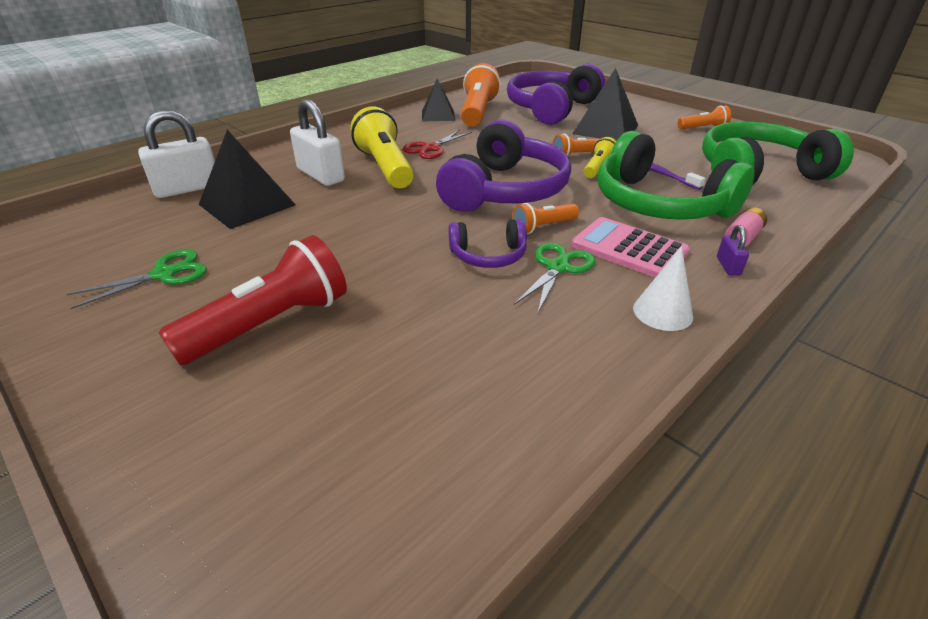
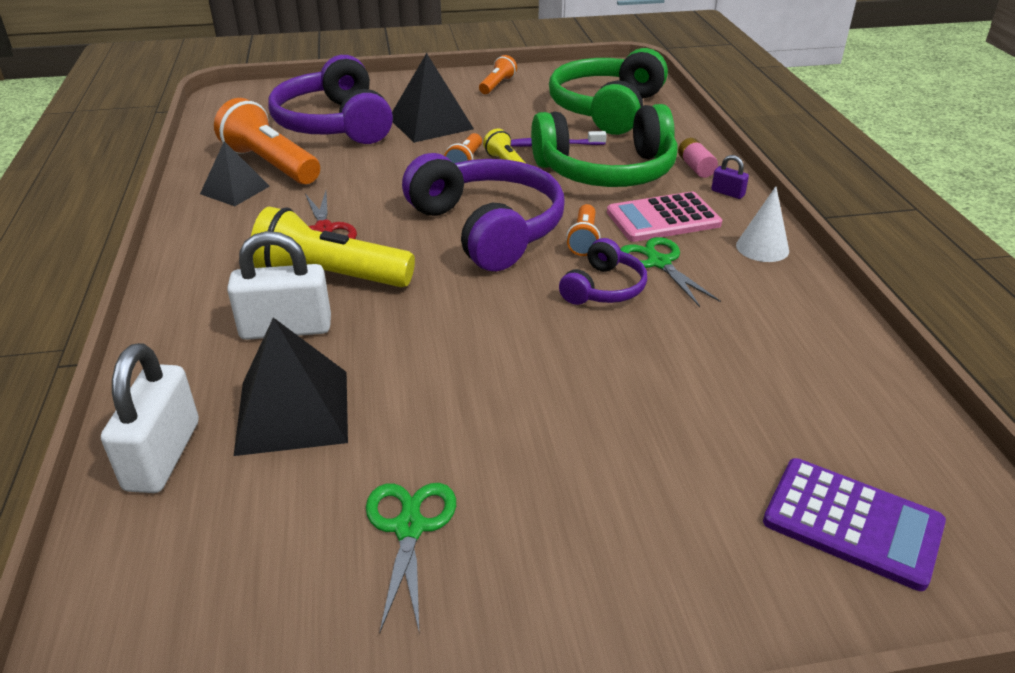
camera: 55 degrees left, 0 degrees up
red flashlight [158,235,347,365] -> none
none -> purple calculator [763,458,946,591]

